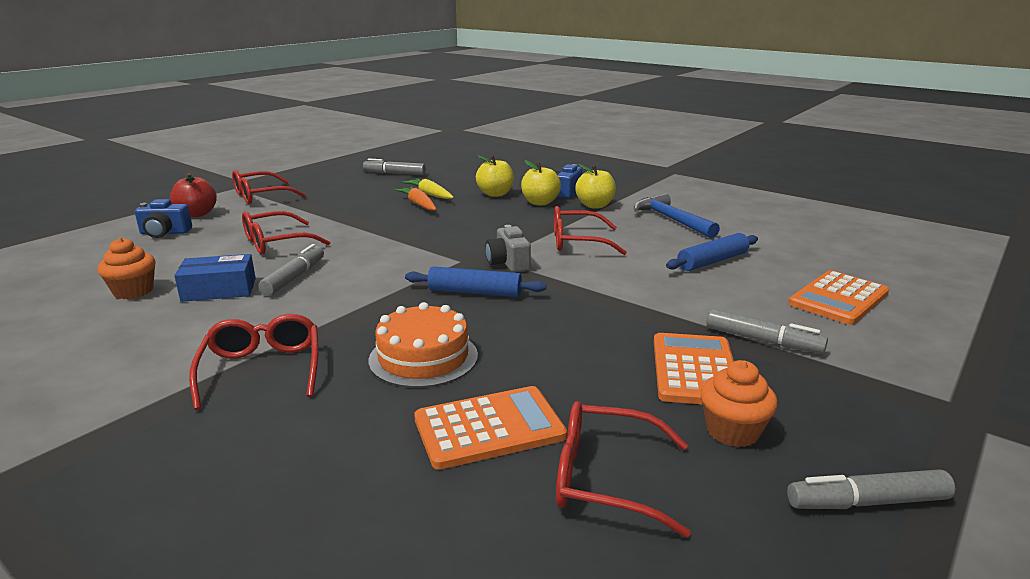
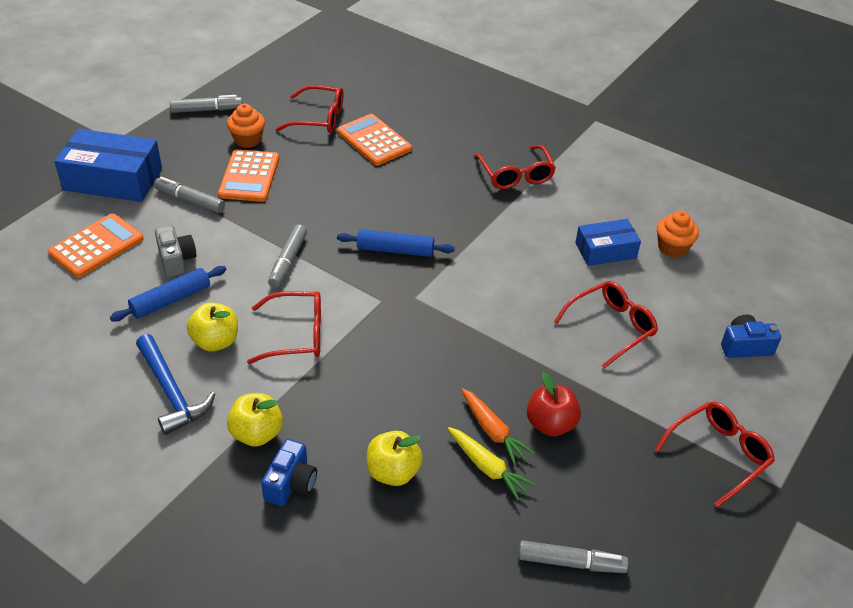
camera: 175 degrees right, 20 degrees up
red apple [170,173,217,217] -> red apple moved to [527,372,581,437]
grey marker [258,244,324,296] -> grey marker moved to [268,224,307,288]
orange cake [369,302,478,388] -> none
orange calculator [414,386,567,470] -> orange calculator turned 75 degrees clockwise [337,114,412,166]
grey camera [485,225,531,272] -> grey camera moved to [155,225,197,277]
yellow apple [521,160,561,206] -> yellow apple moved to [187,303,238,352]
none -> blue box [54,129,162,202]

